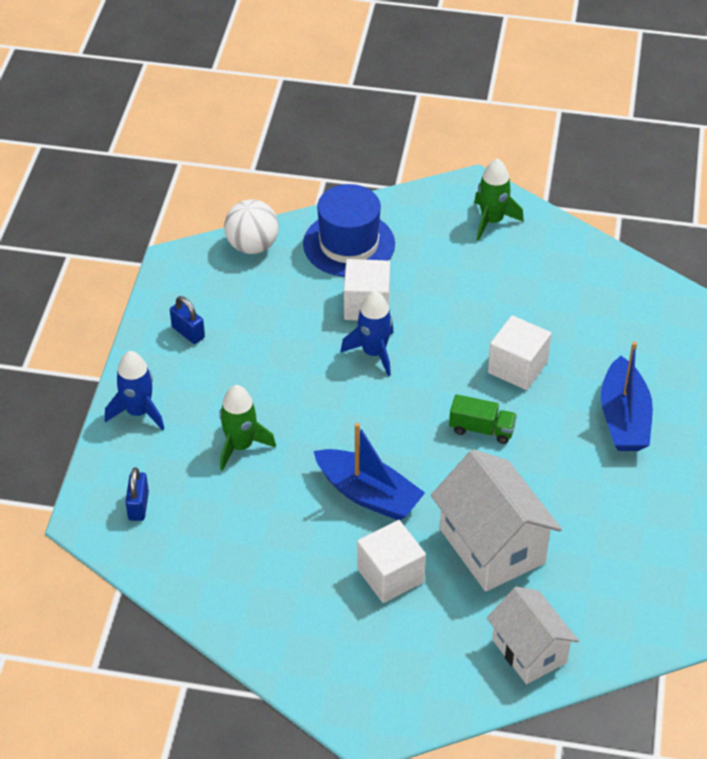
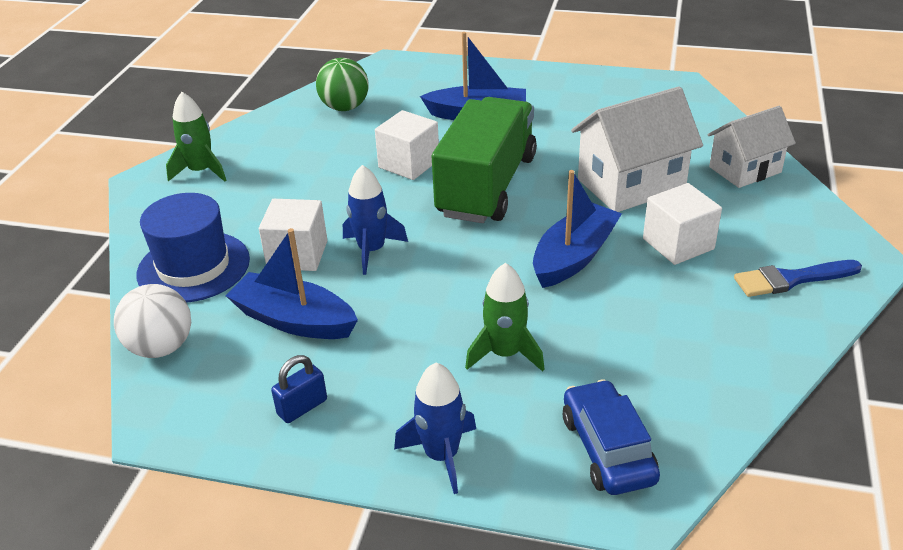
camera: 85 degrees left, 10 degrees down
blue padlock [125,467,149,521] -> blue car [563,379,660,495]
green truck [449,394,517,444] -> green truck [432,97,537,223], size x2.43
none -> blue boat [225,228,358,339]
none -> green ball [316,58,369,111]
none -> blue brush [734,260,862,297]

